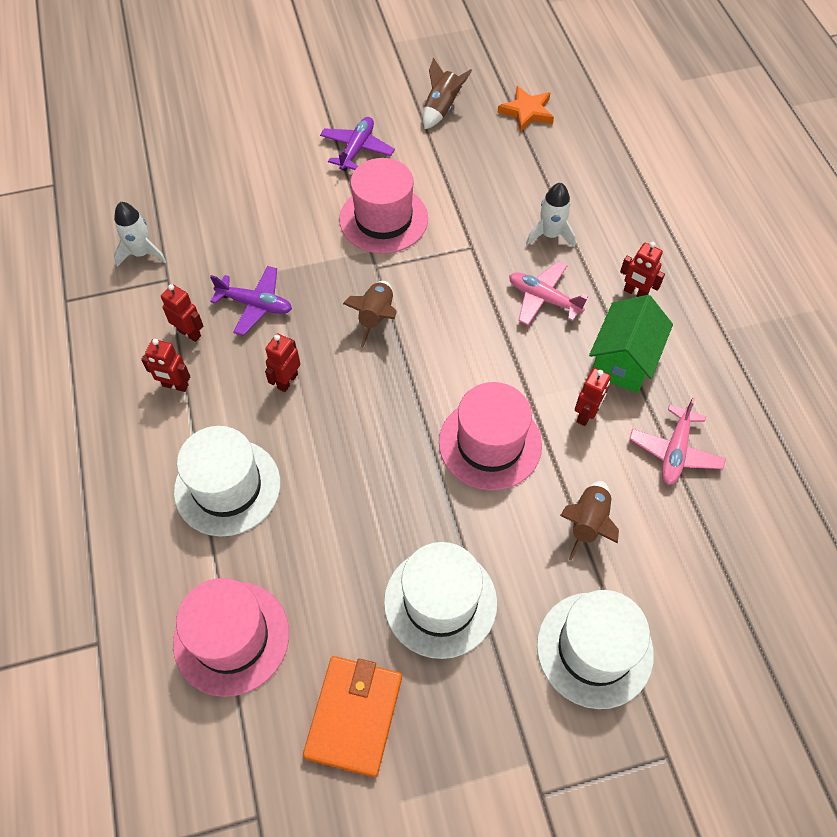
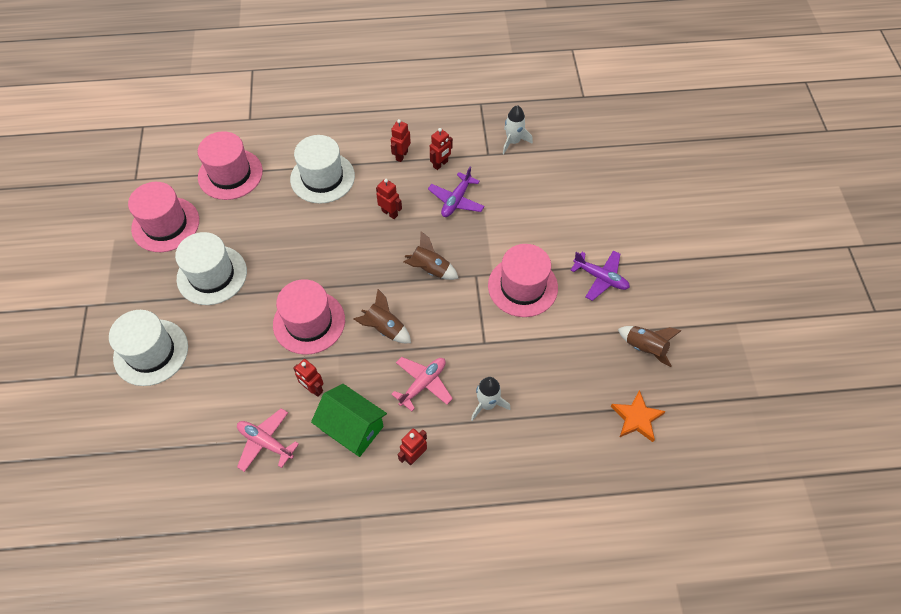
camera: 100 degrees right, 0 degrees up
orange wallet [303,656,402,777] -> pink hat [128,182,199,252]
brown rocket [560,481,619,561] -> brown rocket moved to [354,289,411,343]

